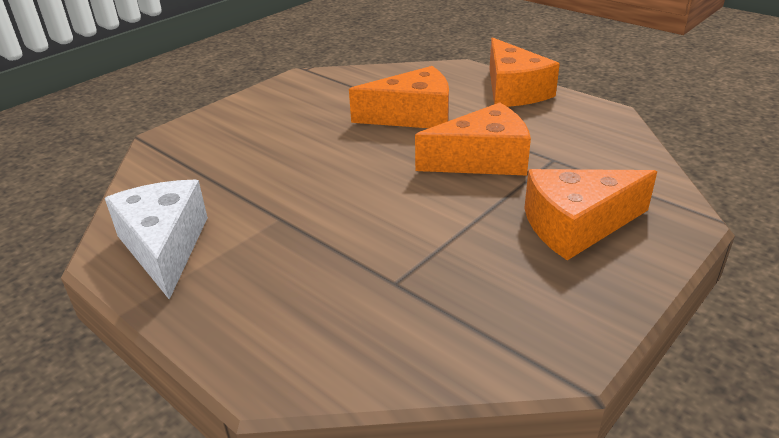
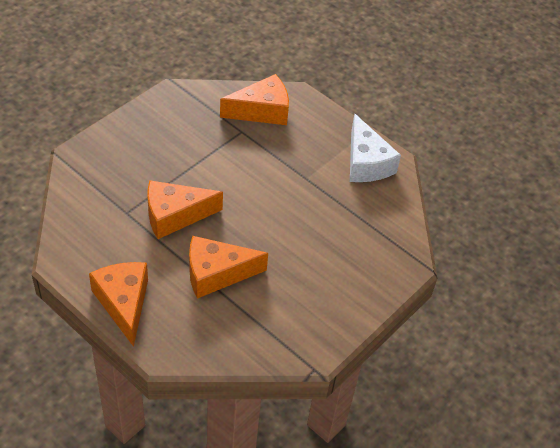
camera: 175 degrees right, 15 degrees up
orange cheese [524,169,657,260] -> orange cheese moved to [220,74,289,125]

